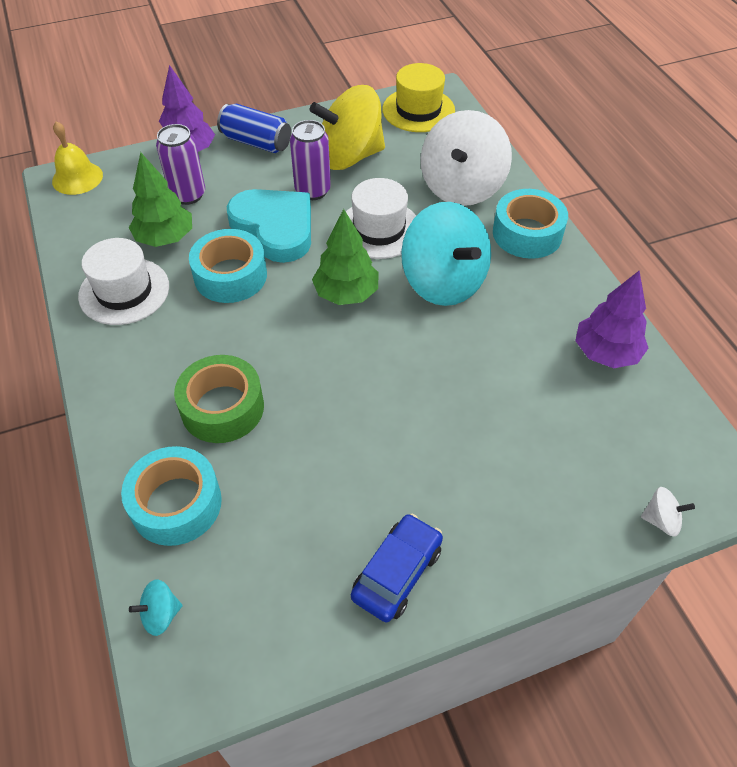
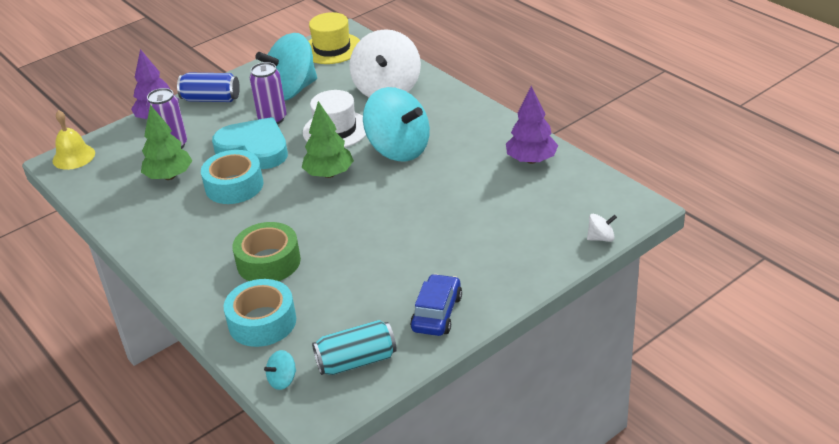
camera: 15 degrees left, 15 degrees down
white hat [78,238,169,325] -> none
yellow spinning top [310,85,385,170] -> turquoise spinning top [255,33,317,100]
turquoise tape [493,189,568,259] -> none
none -> turquoise can [312,320,397,375]

